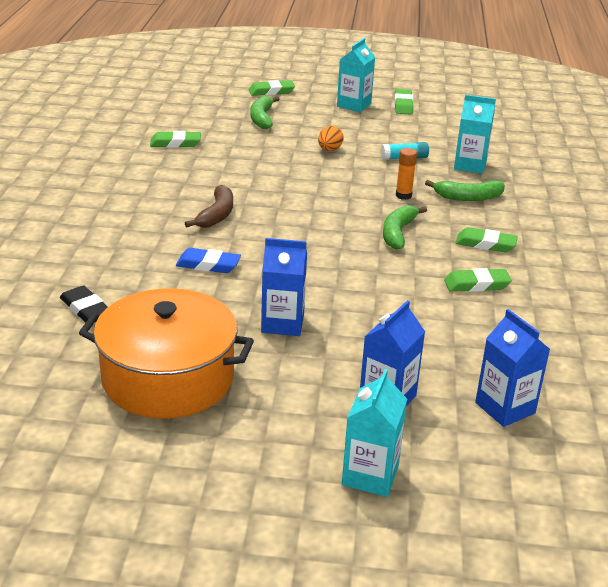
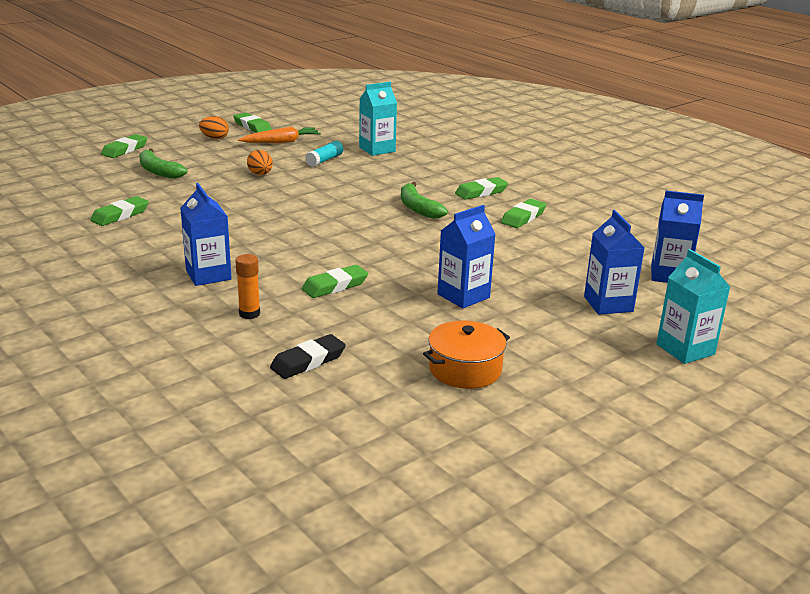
camera: 45 degrees left, 5 degrees down
black eraser [60,286,108,323] -> black eraser turned 45 degrees counterclockwise [270,334,346,379]
orange pot [79,288,254,419] -> orange pot [423,321,510,389], size x0.54
blue eraser [176,248,241,273] -> green eraser [302,265,368,298]
brown banana [185,185,233,228] -> none
turquoise carton [337,38,375,112] -> orange egg [199,116,229,139]
orange glue stick [396,148,417,200] -> orange glue stick moved to [235,254,260,319]
green banana [425,180,505,201] -> none
none -> blue carton [180,183,232,286]
none -> orange carrot [238,126,321,143]

